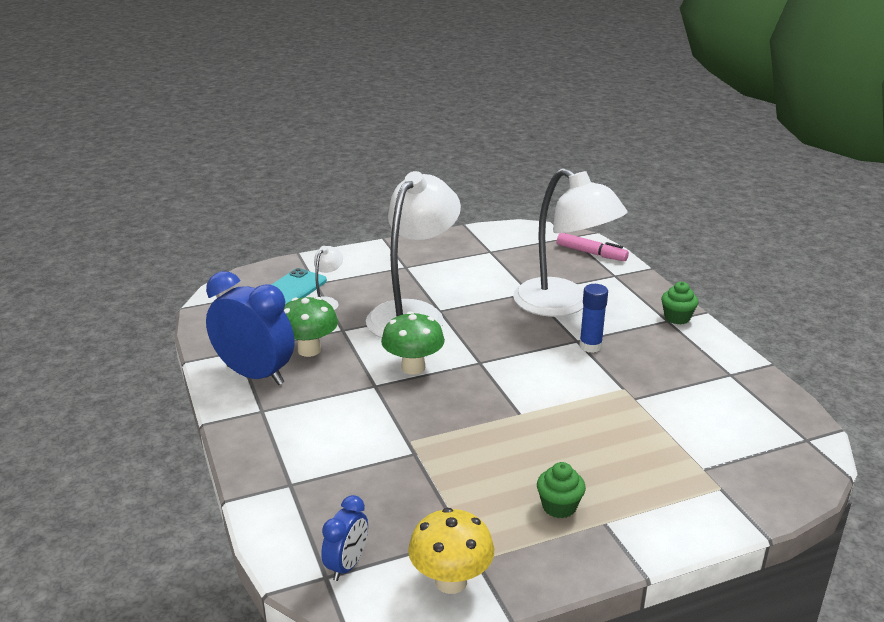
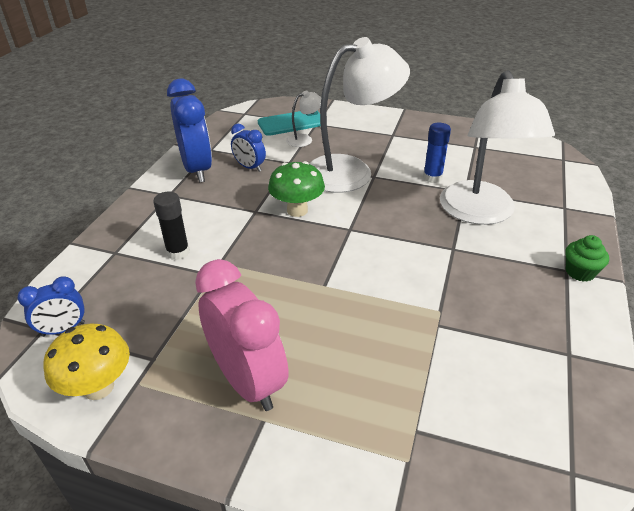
camera: 40 degrees right, 10 degrees up
green mushroom [284,297,338,357] -> blue clock [231,124,266,172]
green cupcake [537,462,586,518] -> pink clock [195,259,289,411]
pink marker [557,233,629,261] -> none
blue glue stick [579,284,608,353] -> blue glue stick moved to [423,123,451,183]
none -> black glue stick [153,192,190,260]

